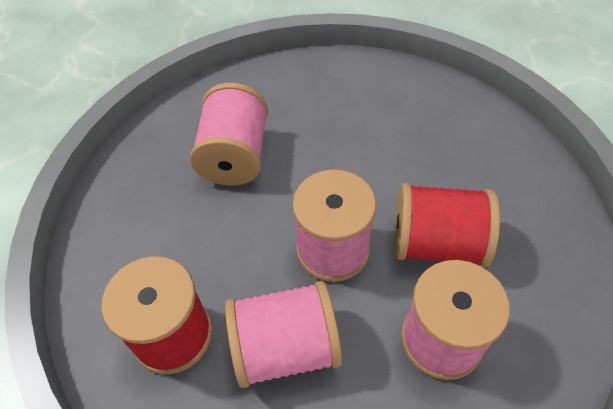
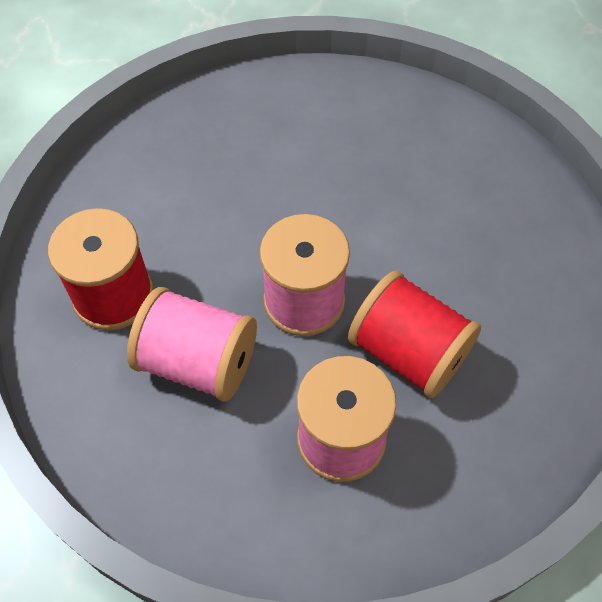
camera: 30 degrees right, 5 degrees up
pink spool [190,83,268,186] -> none

